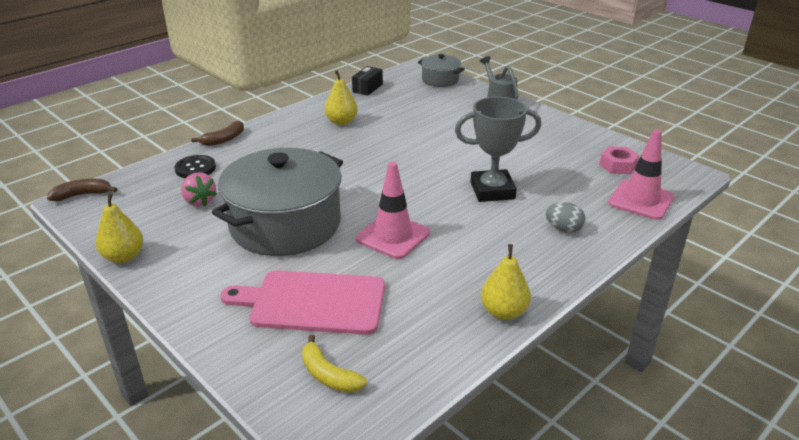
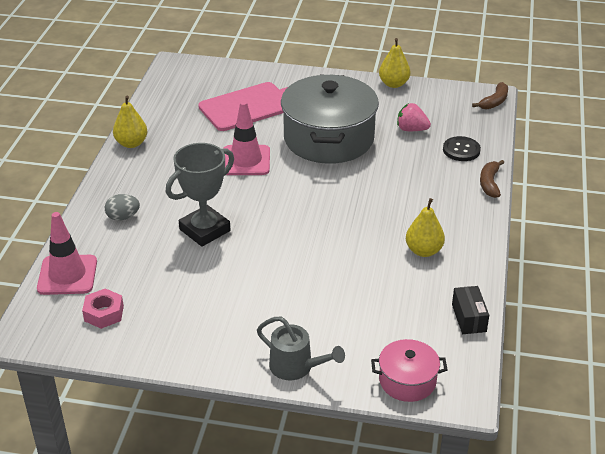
camera: 145 degrees right, 5 degrees up
yellow banana [302,335,367,393] -> none
grey pot [418,54,465,87] -> pink pot [371,339,448,402]

